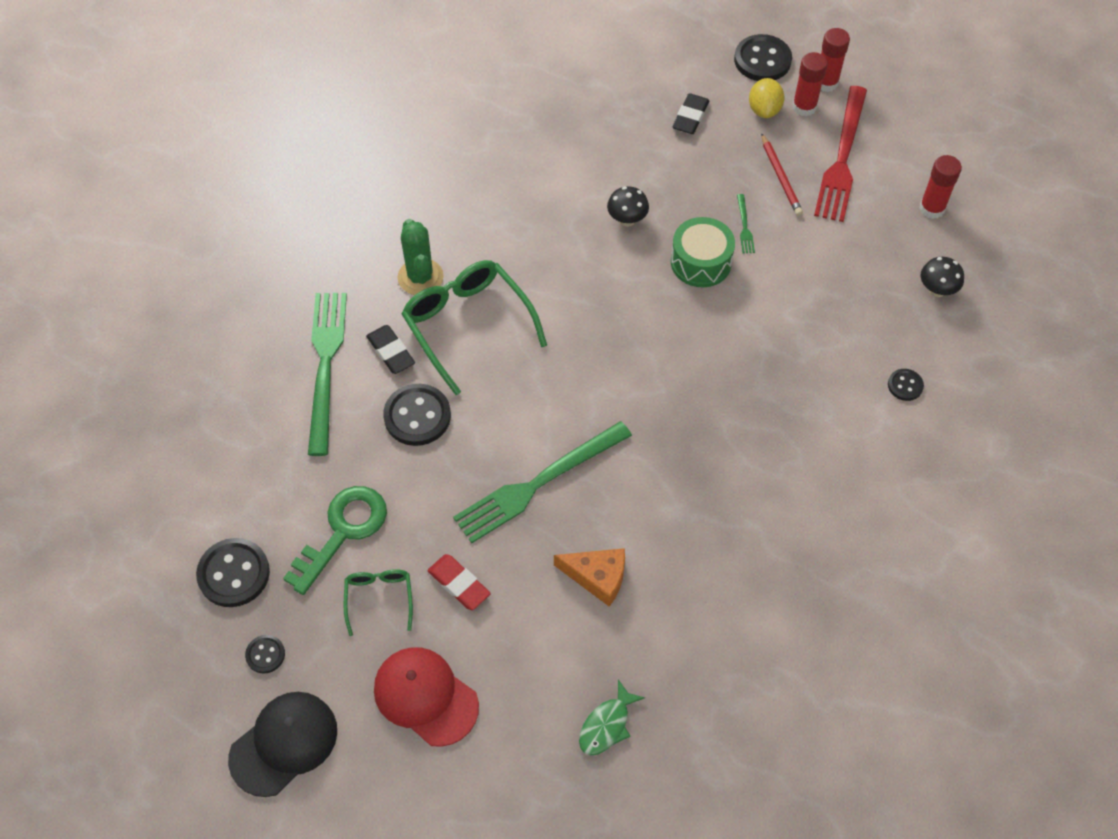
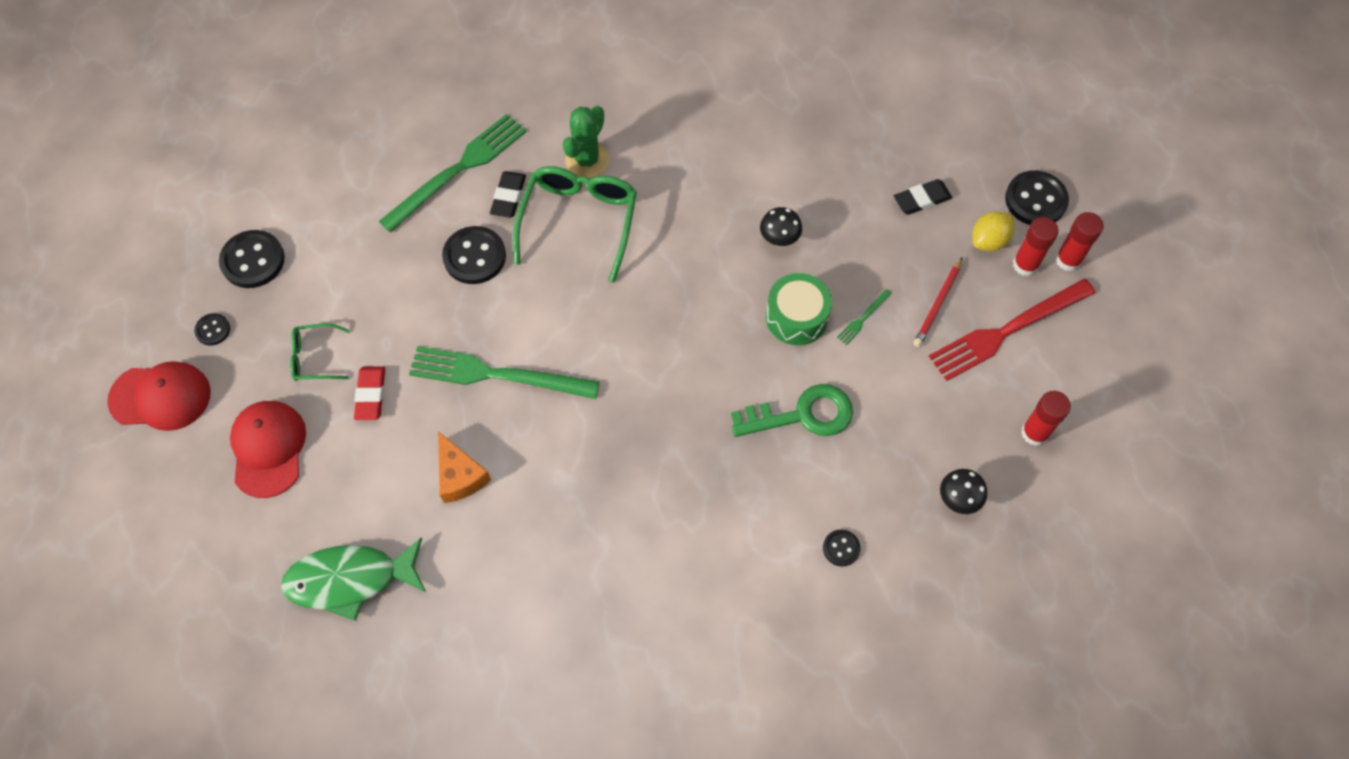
camera: 45 degrees right, 5 degrees up
black cap [228,692,337,797] -> red cap [107,361,211,431]
green key [283,486,387,595] -> green key moved to [731,384,853,437]
green glasses [344,569,413,636] -> green glasses turned 135 degrees counterclockwise [290,323,350,381]
green fish [579,679,645,755] -> green fish [281,537,426,621], size x1.82

